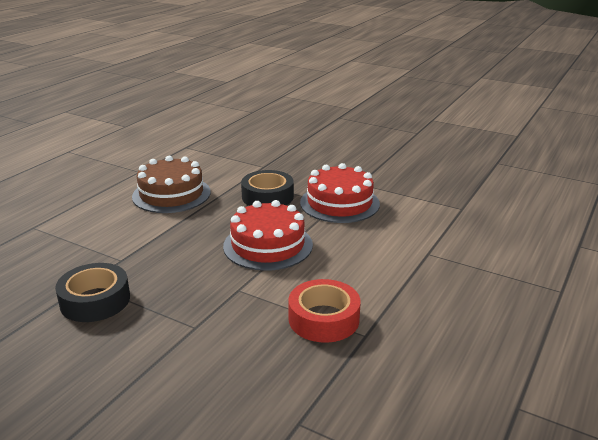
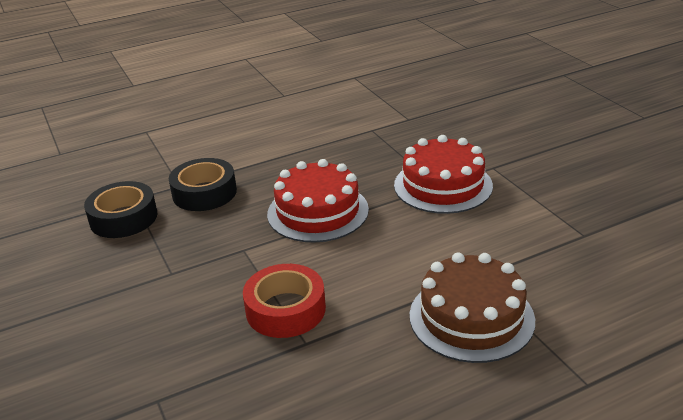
camera: 35 degrees right, 5 degrees up
brown cake [132,156,211,213] -> brown cake moved to [410,252,535,363]
black tape [241,170,294,206] -> black tape moved to [169,158,237,211]

